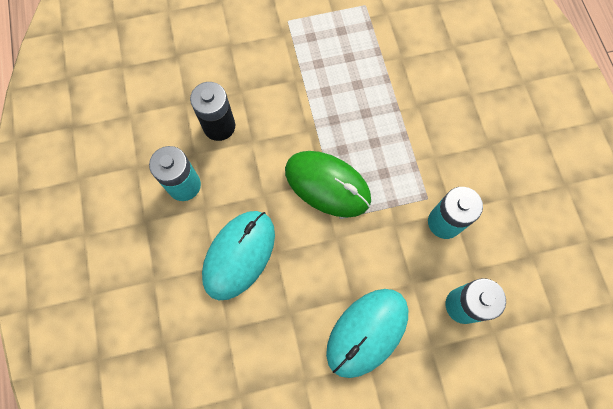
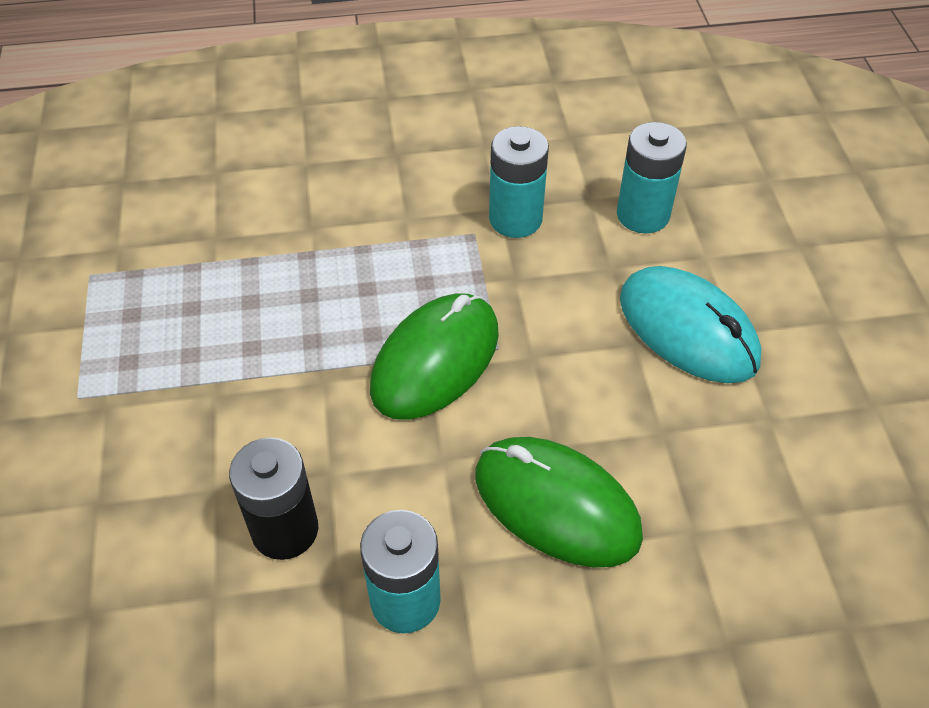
camera: 85 degrees left, 20 degrees down
turquoise mouse [202,211,275,300] -> green mouse [476,437,643,568]

